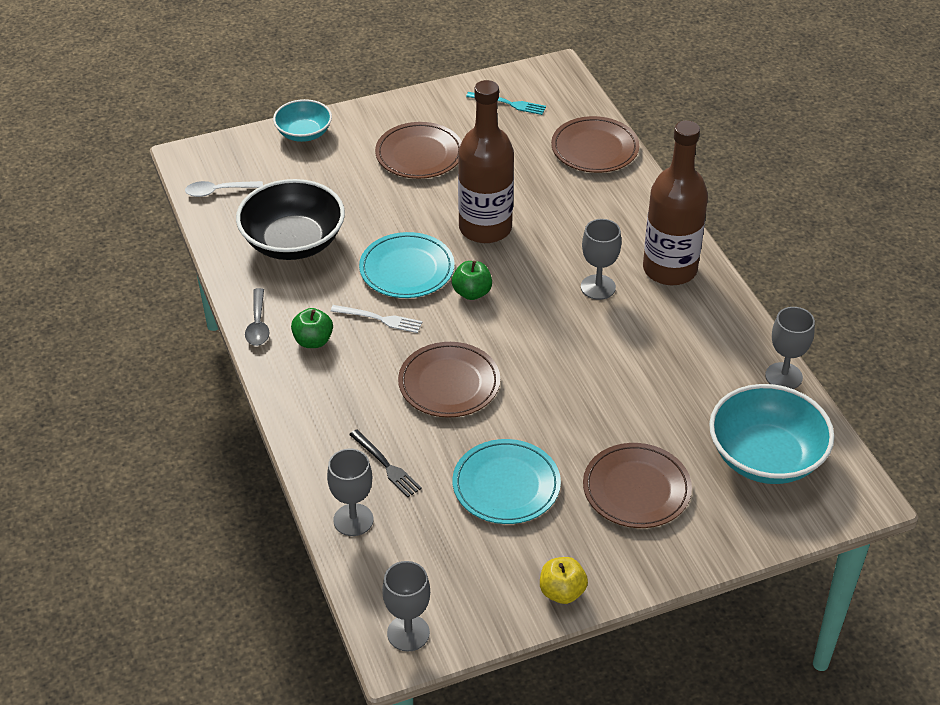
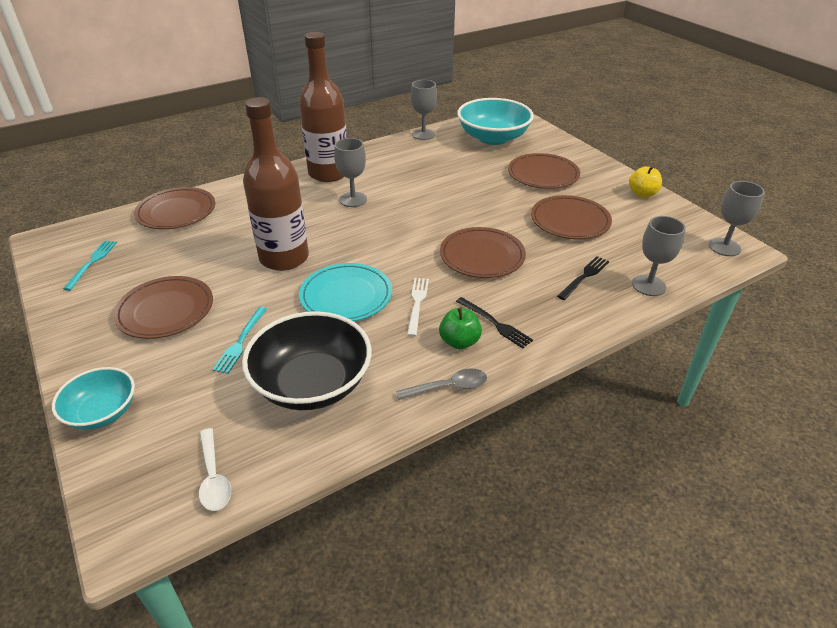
camera: 100 degrees left, 5 degrees down
green apple [452,261,492,300] -> none
turquoise plate [453,439,561,524] -> brown plate [531,195,612,239]
none -> turquoise fork [212,307,267,374]
none -> black fork [456,297,533,348]

